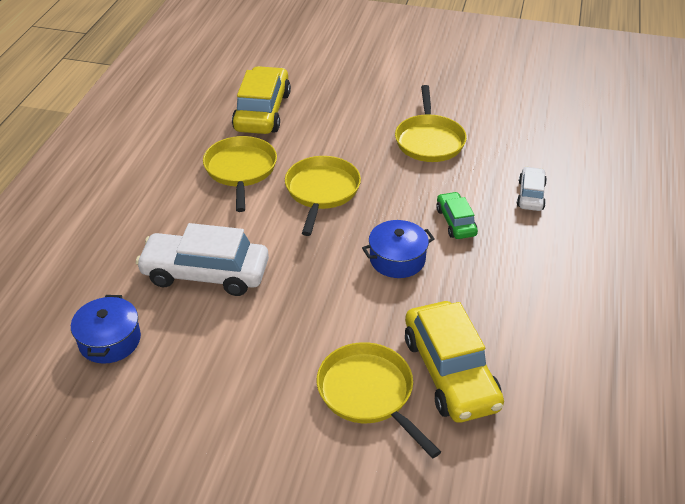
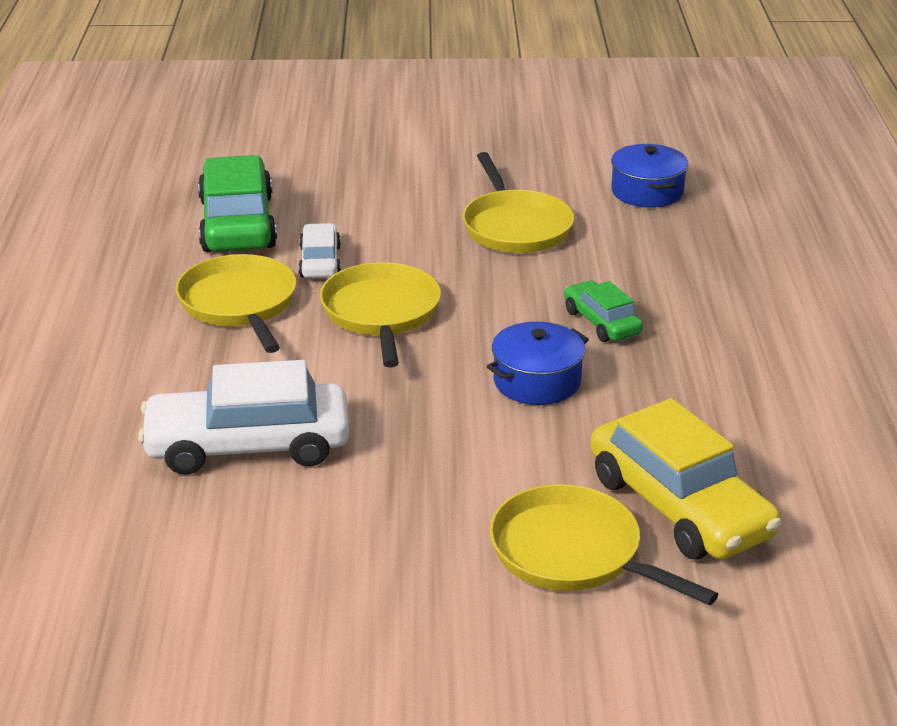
camera: 15 degrees left, 10 degrees down
blue pot [71,295,141,364] -> blue pot moved to [611,144,688,208]
yellow car [232,66,291,134] -> green car [198,155,277,252]
white car [517,167,547,211] -> white car moved to [299,223,341,278]

